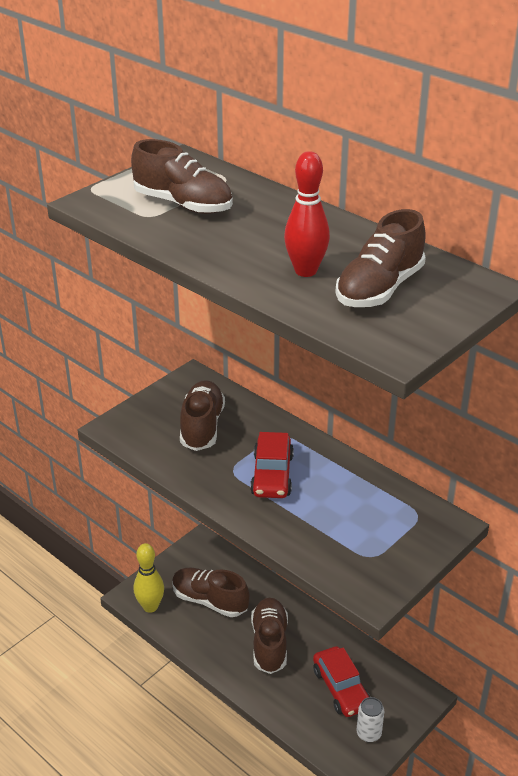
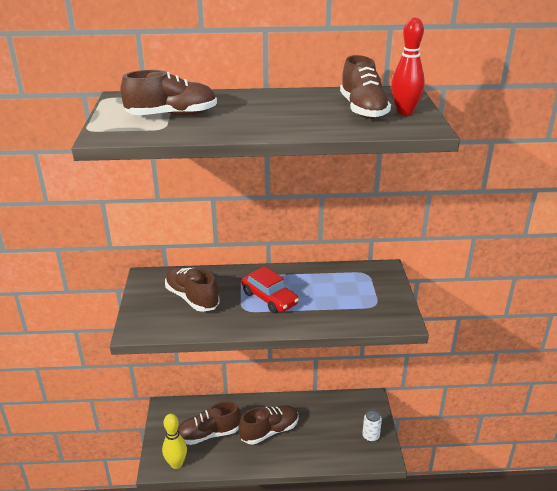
camera: 45 degrees left, 5 degrees down
brown shoe [251,598,288,674] -> brown shoe turned 105 degrees clockwise [239,405,299,445]
red bowling pin [284,151,330,277] -> red bowling pin moved to [391,17,425,115]
red car [313,646,370,717] -> none

